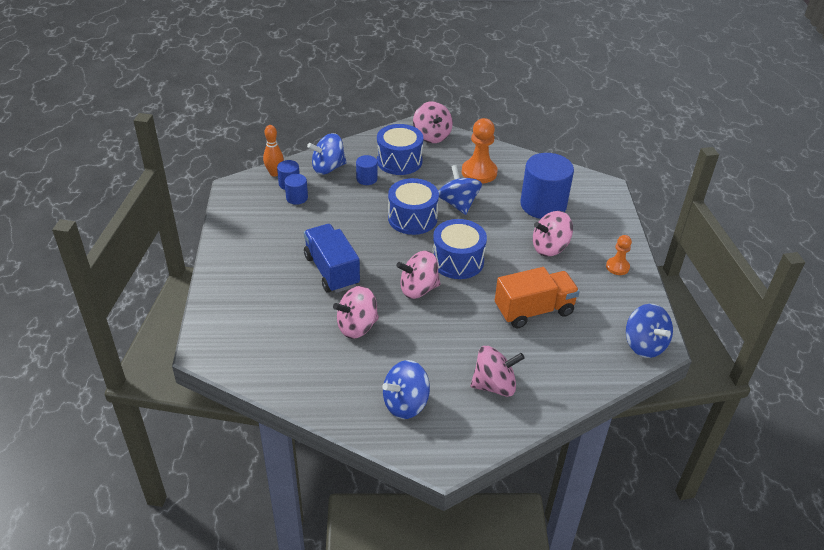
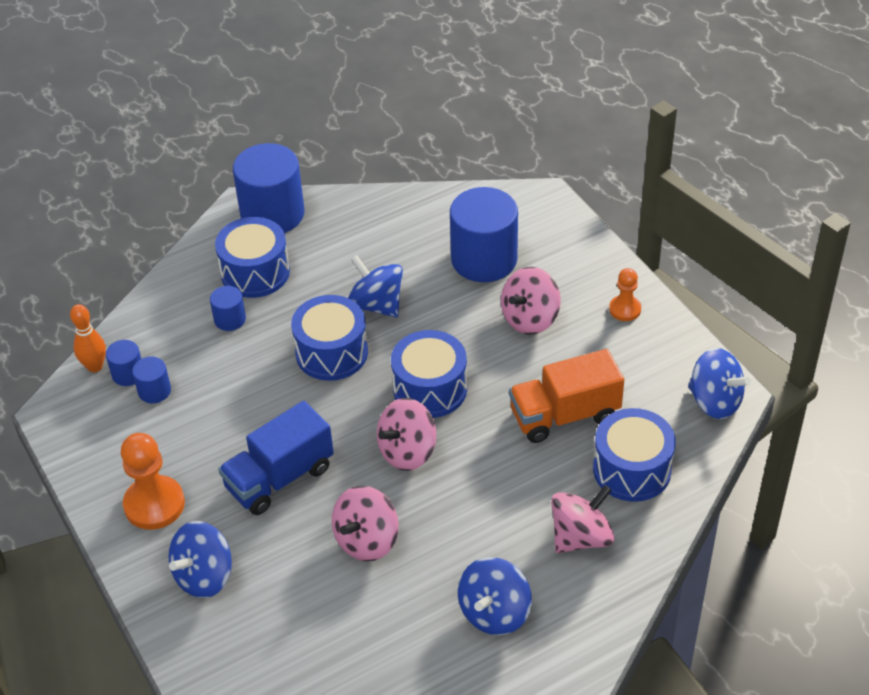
camera: 25 degrees left, 5 degrees up
blue truck [304,224,360,293] -> blue truck turned 75 degrees counterclockwise [218,401,334,515]
blue spinning top [307,133,347,175] -> blue spinning top moved to [168,521,232,598]
pink spinning top [413,101,453,143] -> blue cylinder [233,143,305,233]
orange pawn [462,118,498,184] -> orange pawn moved to [121,433,185,530]
orange truck [495,267,580,328] -> orange truck turned 150 degrees counterclockwise [509,349,624,443]
none -> blue drum [593,408,676,502]

